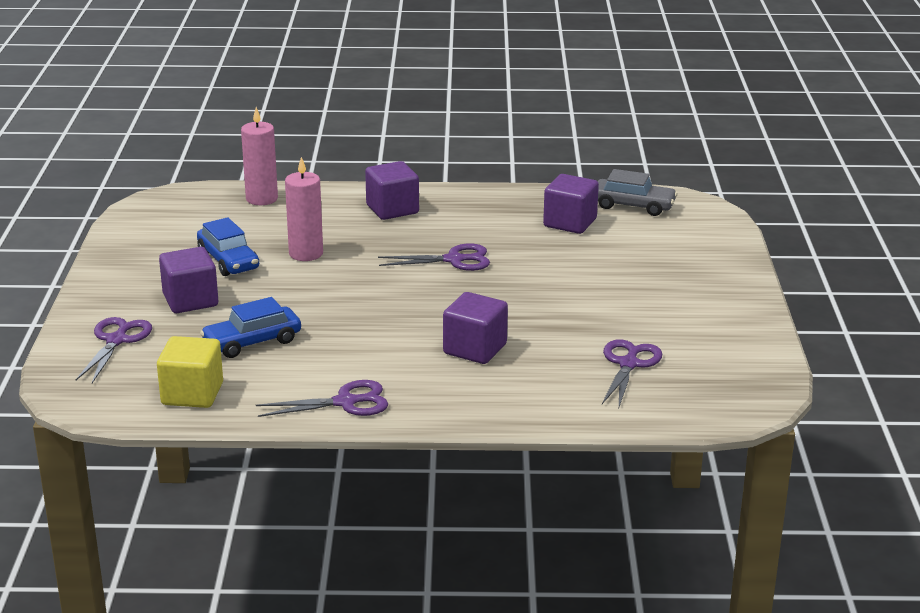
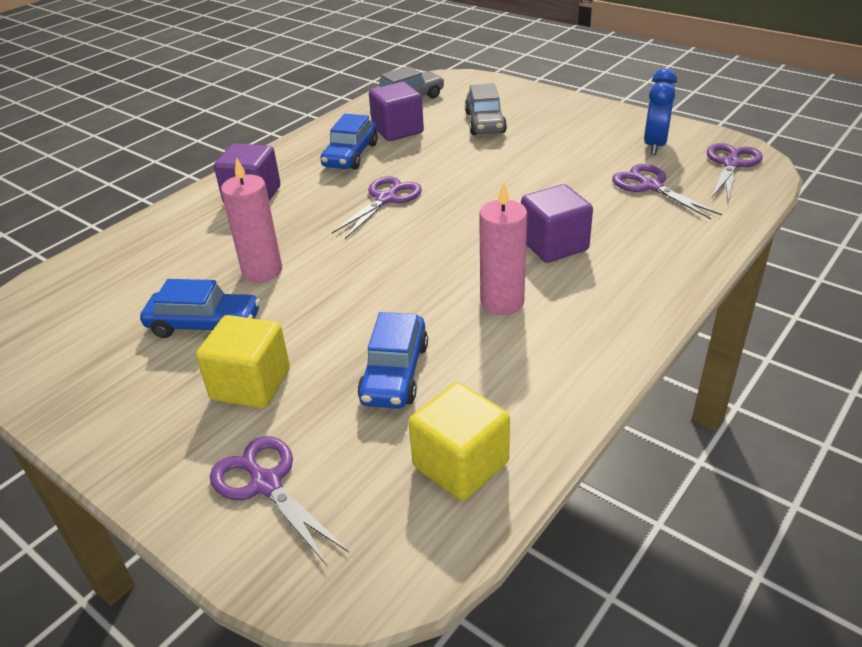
camera: 50 degrees left, 10 degrees up
purple cube [159,247,218,313] -> yellow cube [196,315,290,409]
pink candle [241,107,278,205] -> pink candle moved to [479,182,527,315]
purple scissors [256,380,388,417] -> purple scissors moved to [707,143,763,200]
none -> blue car [320,114,378,170]
none -> grey car [465,83,507,135]
none -> blue clock [644,68,677,155]

